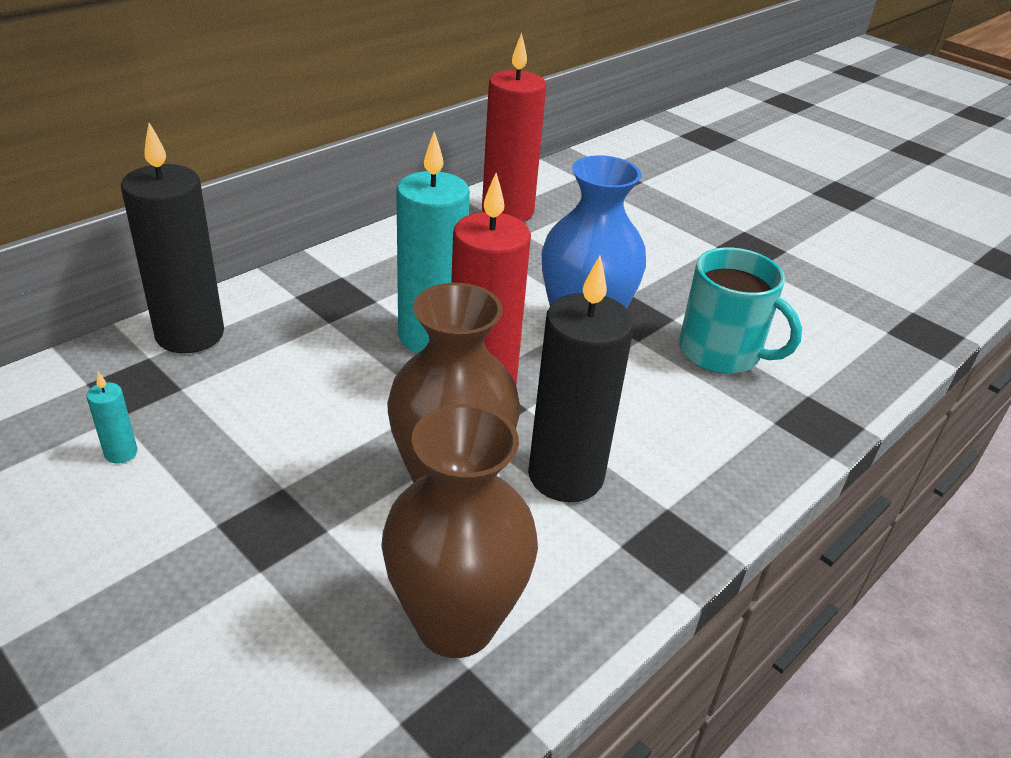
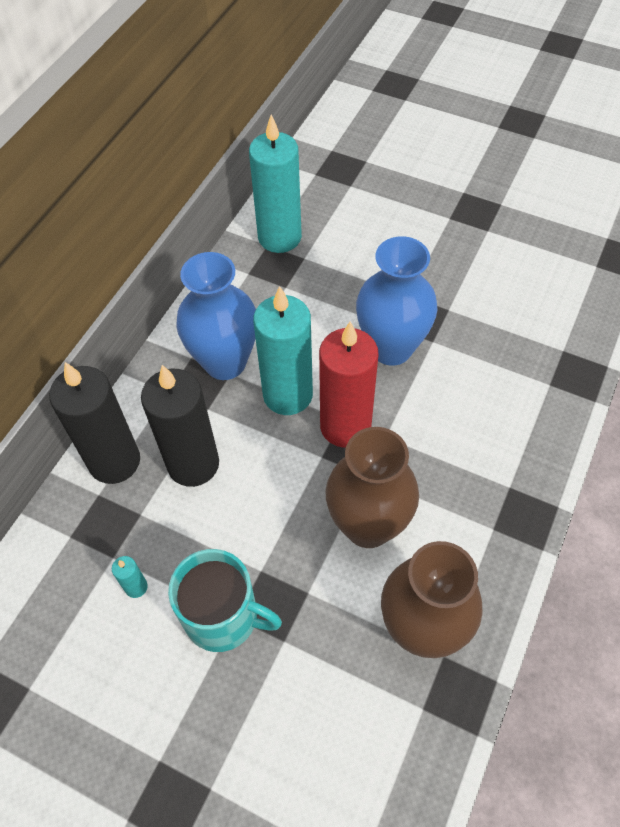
camera: 15 degrees left, 20 degrees up
red candle [482,33,546,222] -> turquoise candle [249,115,302,253]
black candle [528,256,634,502] -> black candle moved to [141,365,219,487]
turquoise mug [679,248,802,374] -> turquoise mug moved to [168,549,282,652]
none -> blue vase [176,252,256,380]

